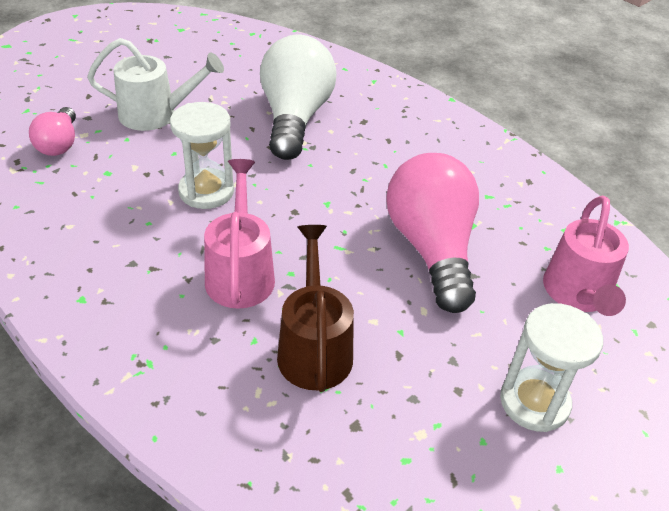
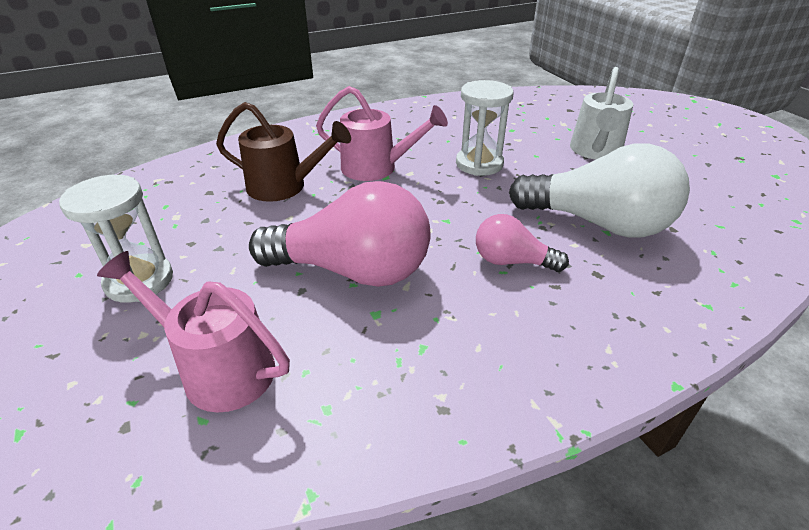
camera: 110 degrees right, 5 degrees down
pink light bulb [29,107,76,156] -> pink light bulb moved to [476,214,569,272]

